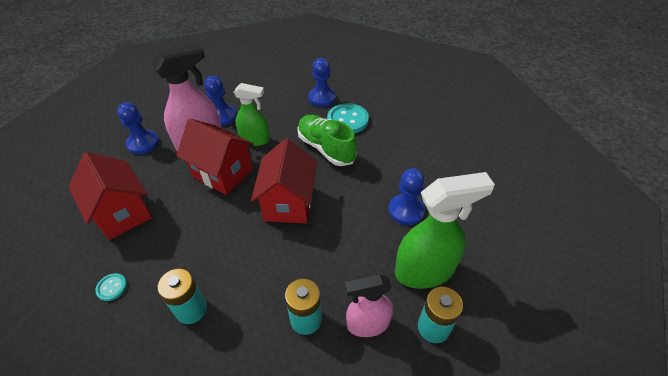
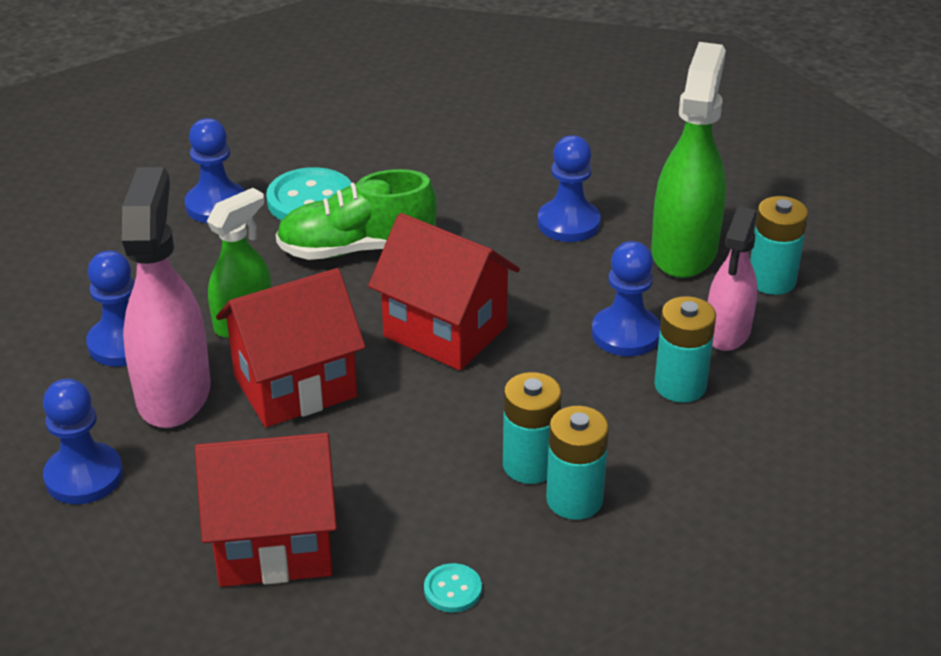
camera: 60 degrees left, 10 degrees down
none -> turquoise battery [503,372,562,484]
none -> blue pawn [592,241,660,356]

